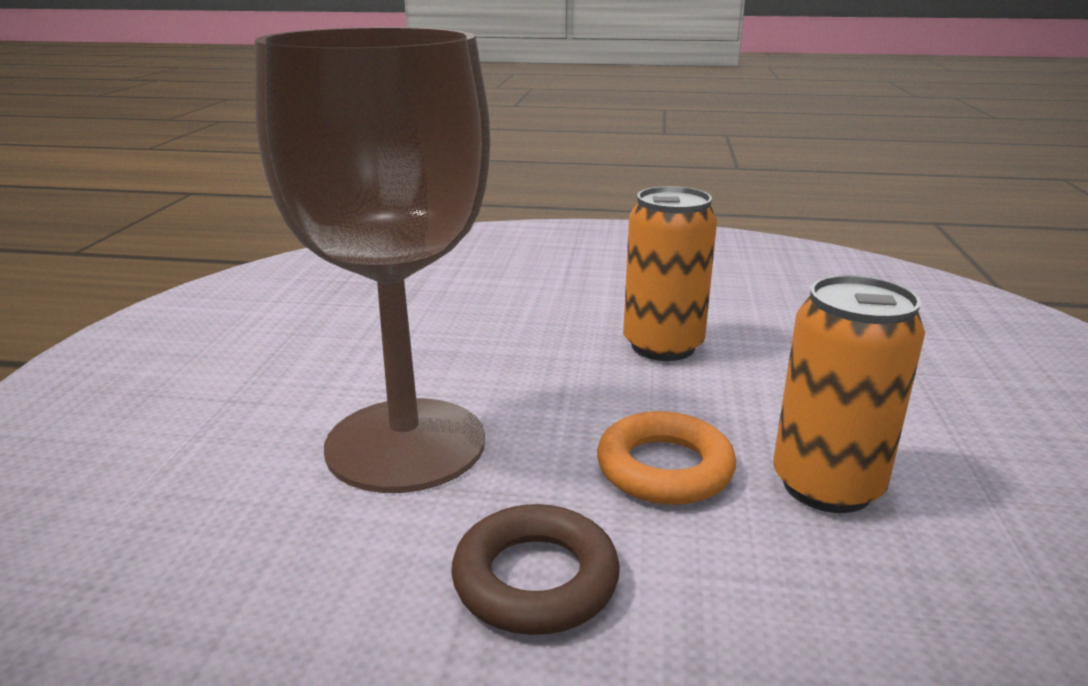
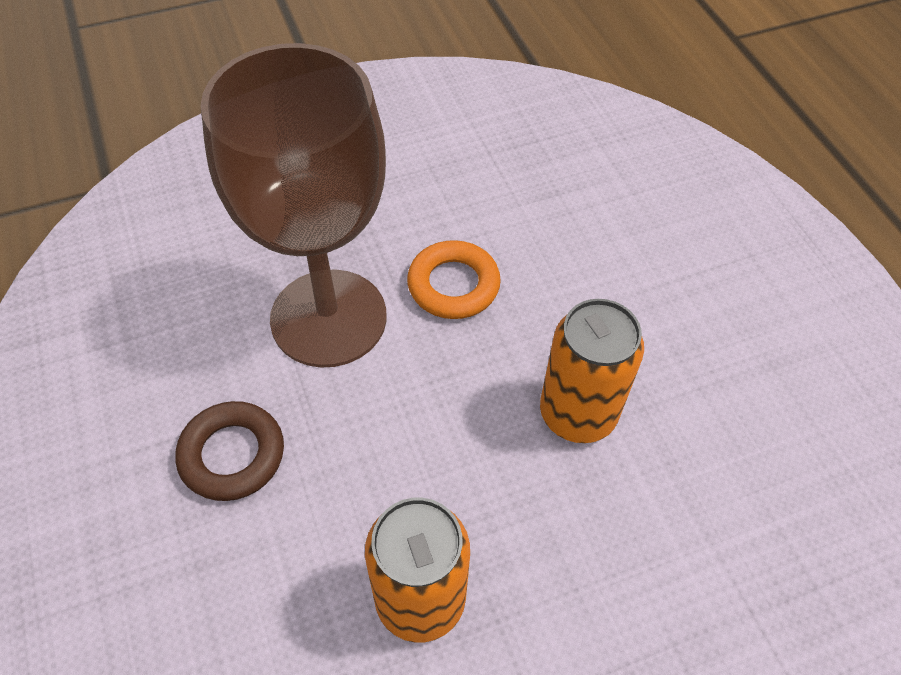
camera: 60 degrees right, 30 degrees up
orange ring [597,411,736,505] -> orange ring moved to [407,240,501,319]

